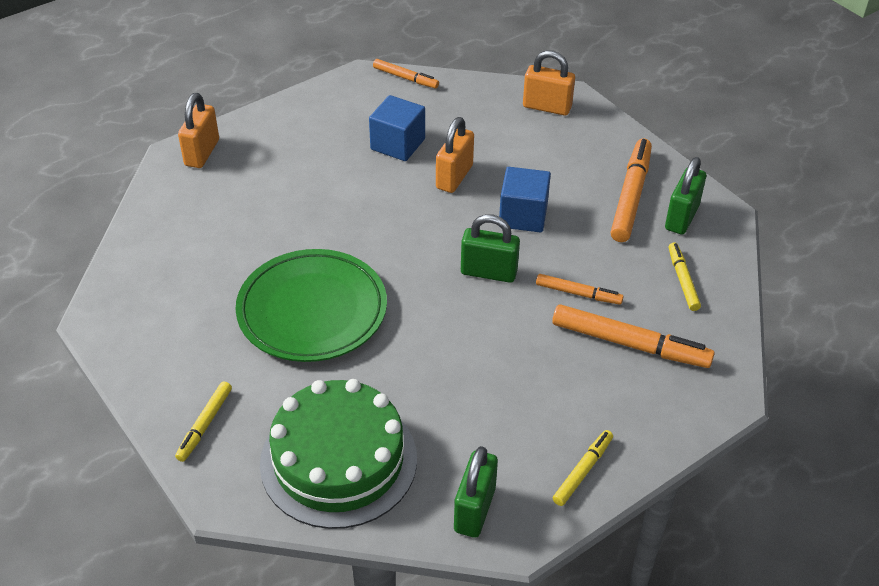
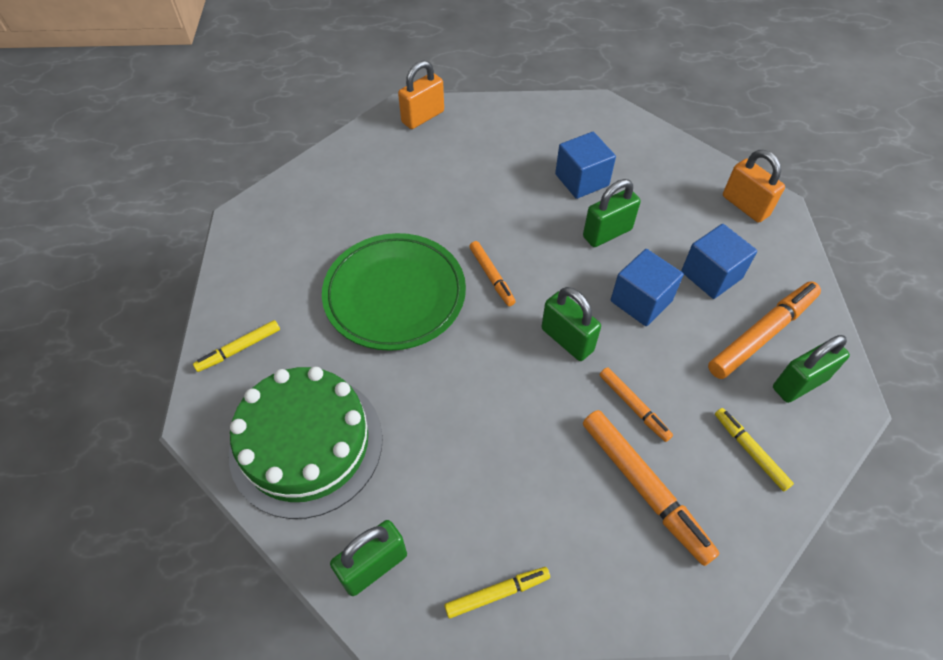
camera: 35 degrees right, 10 degrees up
orange marker [373,59,439,88] -> orange marker moved to [469,241,516,306]
orange padlock [436,117,474,193] -> green padlock [583,179,641,247]
yellow marker [669,243,701,311] -> yellow marker turned 60 degrees counterclockwise [715,408,794,491]
none -> blue cube [681,224,757,299]

